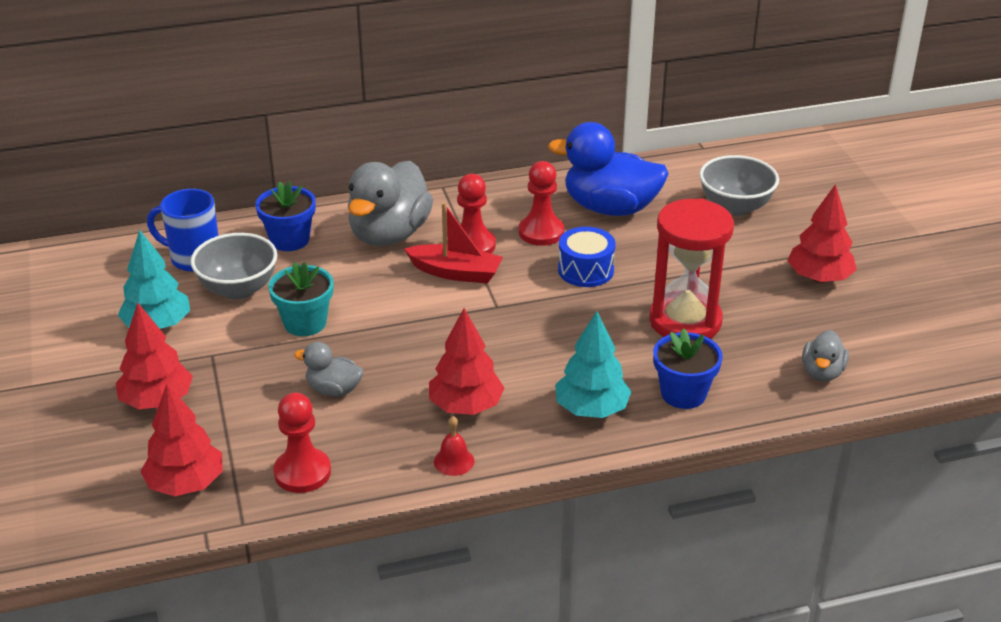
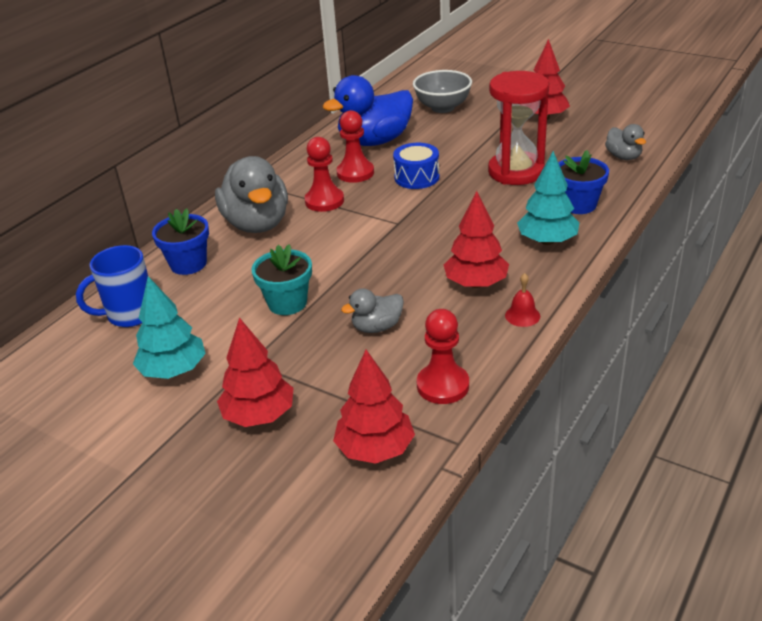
camera: 40 degrees left, 0 degrees up
grey bowl [190,233,277,300] -> none
red boat [404,202,503,284] -> none

